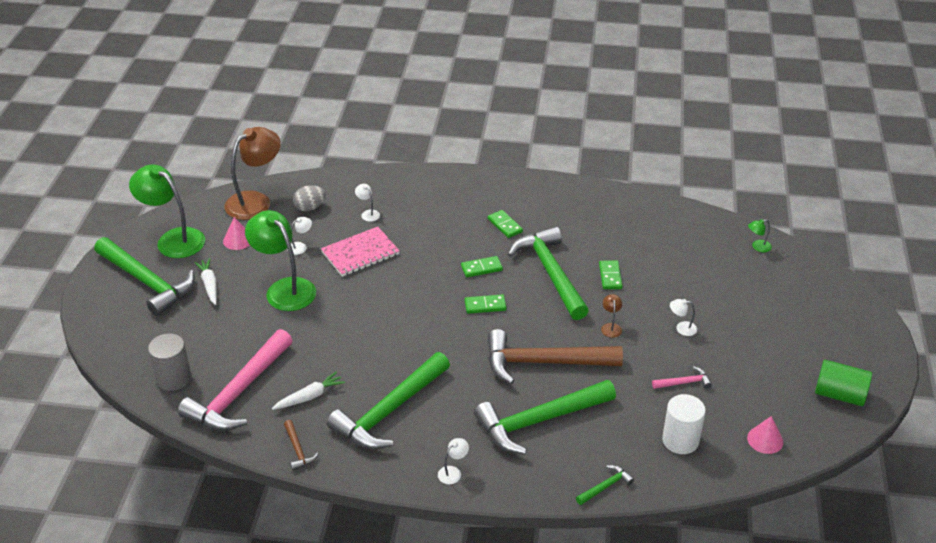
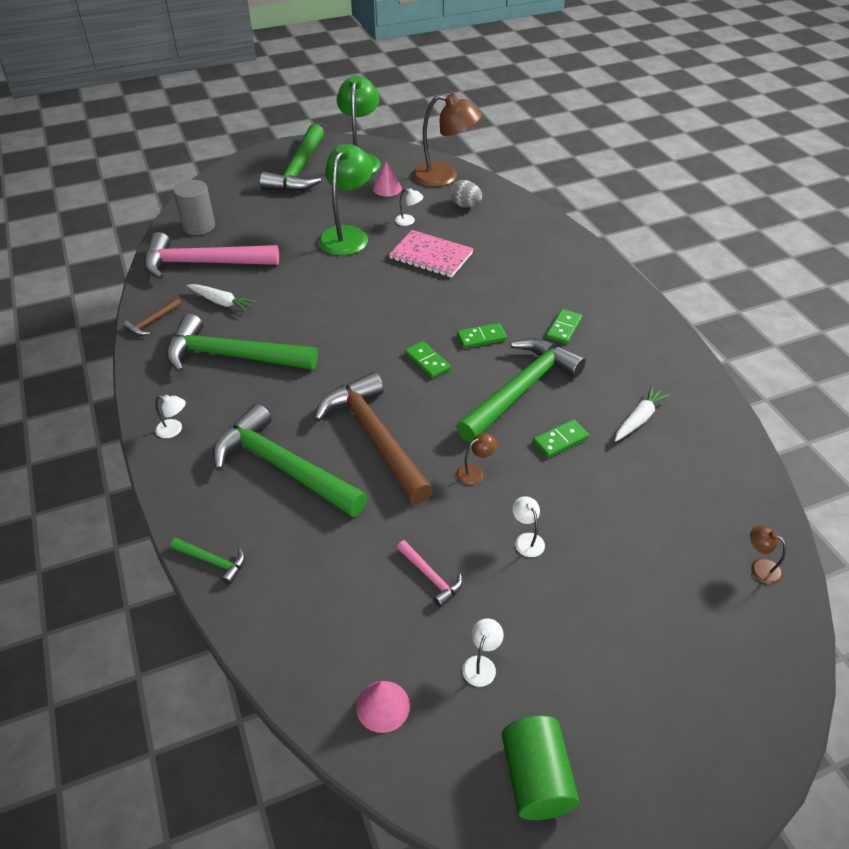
camera: 60 degrees right, 5 degrees up
white carrot [194,258,217,305] -> white carrot moved to [615,386,671,442]
white lamp [355,184,380,222] -> white lamp moved to [463,618,504,687]
green domino [461,256,503,277] -> green domino turned 60 degrees counterclockwise [457,323,507,348]
white cylinder [662,394,706,454] -> none
green lamp [748,219,772,252] -> brown lamp [750,526,786,585]

